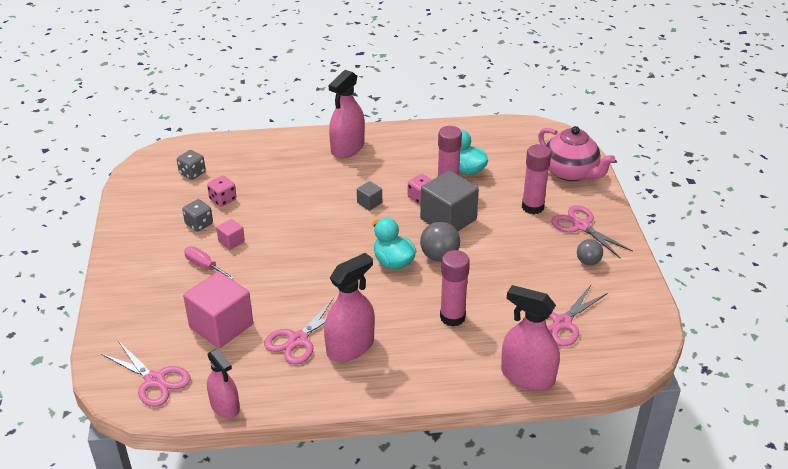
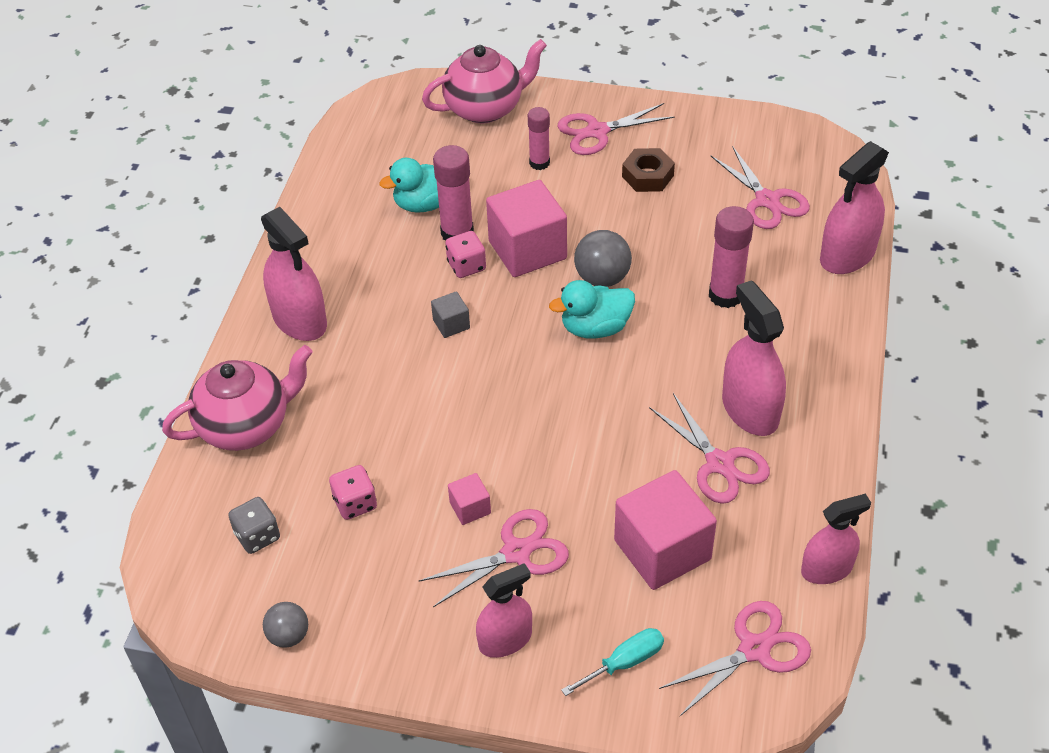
camera: 70 degrees left, 10 degrees up
grey dice [182,199,213,232] -> none
pink screwdriver [184,246,235,279] -> pink scissors [419,509,569,607]
grey cube [420,170,479,231] -> pink cube [486,180,567,277]
pink glue stick [522,144,551,214] -> pink glue stick [528,107,550,170], size x0.65
grey ball [577,239,603,265] -> grey ball moved to [263,602,308,648]
none -> pink teapot [162,345,313,451]
none -> pink spray bottle [476,563,532,658]
none -> turquoise screwdriver [561,628,664,696]
none -> brown nut [622,148,675,192]

